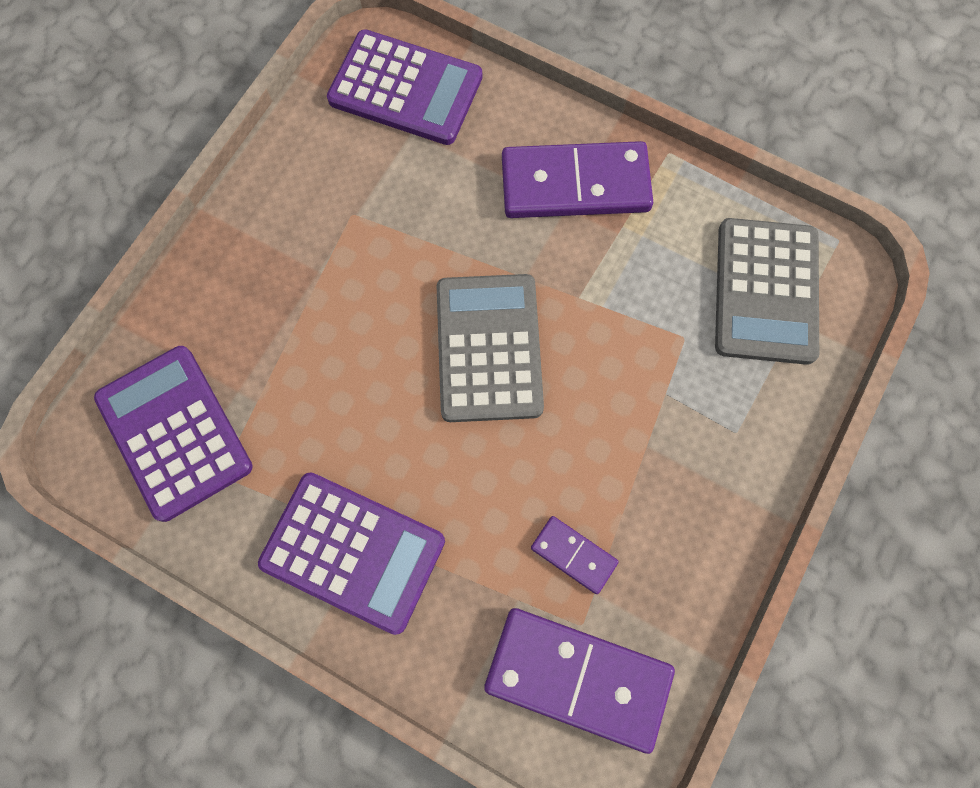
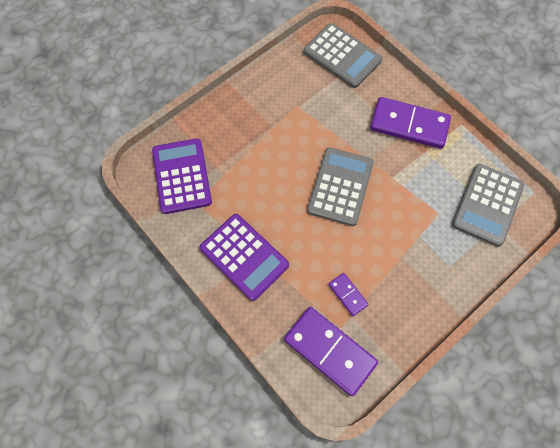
camera: 20 degrees right, 5 degrees down
purple calculator [327,29,482,145] -> grey calculator [304,23,382,88]

